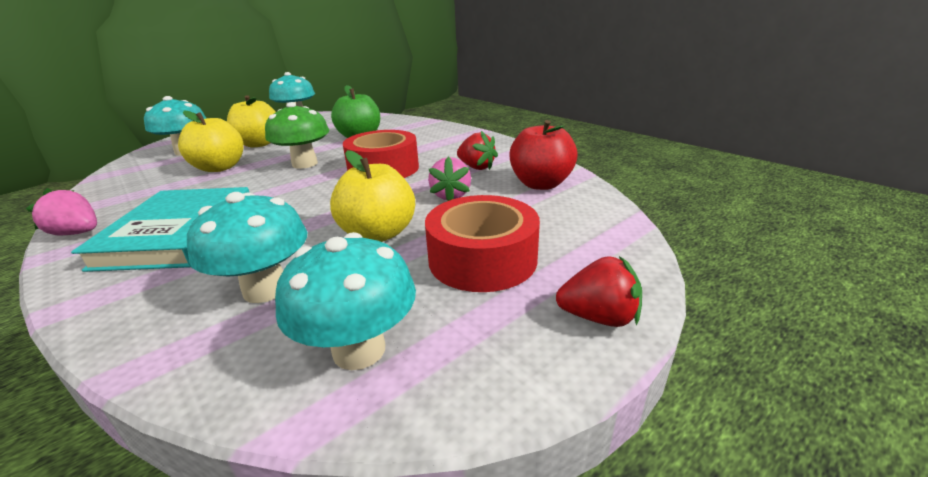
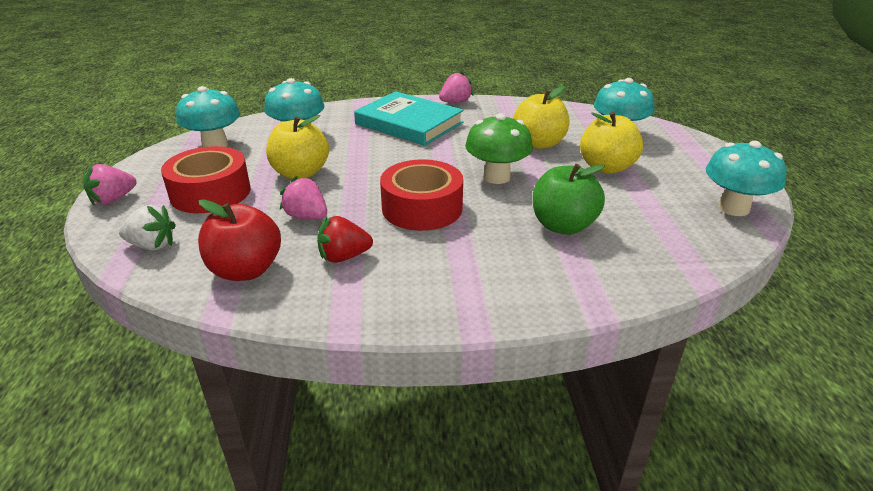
camera: 125 degrees right, 5 degrees up
red strawberry [556,256,642,327] -> pink strawberry [83,164,136,205]
none -> white strawberry [119,205,176,250]

